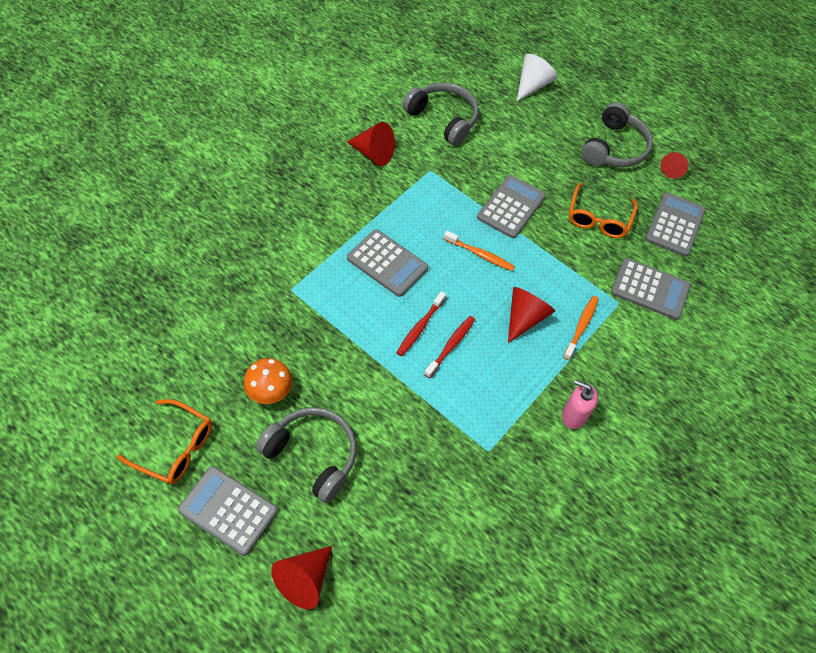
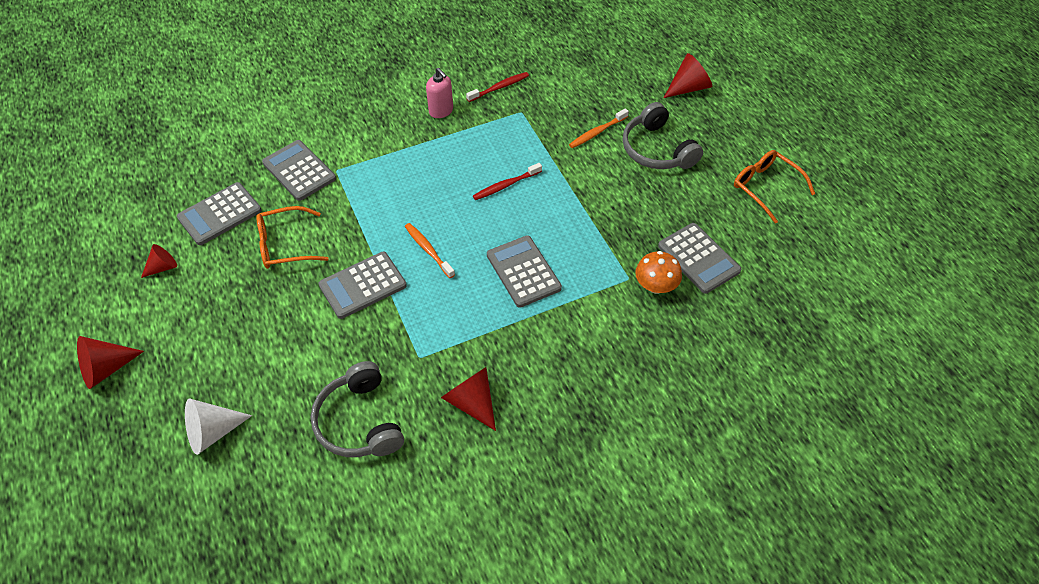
camera: 150 degrees left, 5 degrees down
grey calculator [178,466,278,556] -> grey calculator moved to [658,223,741,294]
orange mushroom [244,358,293,404] -> orange mushroom moved to [635,251,682,294]
red toothbrush [396,291,446,356] -> red toothbrush moved to [466,72,529,102]
red cone [508,287,555,343] -> red cone moved to [77,336,144,389]
orange toothbrush [563,296,599,360] -> orange toothbrush moved to [569,108,629,148]
orange glasses [569,182,638,238] -> orange glasses turned 150 degrees counterclockwise [256,206,329,269]
grey headphones [581,102,653,167] -> none

